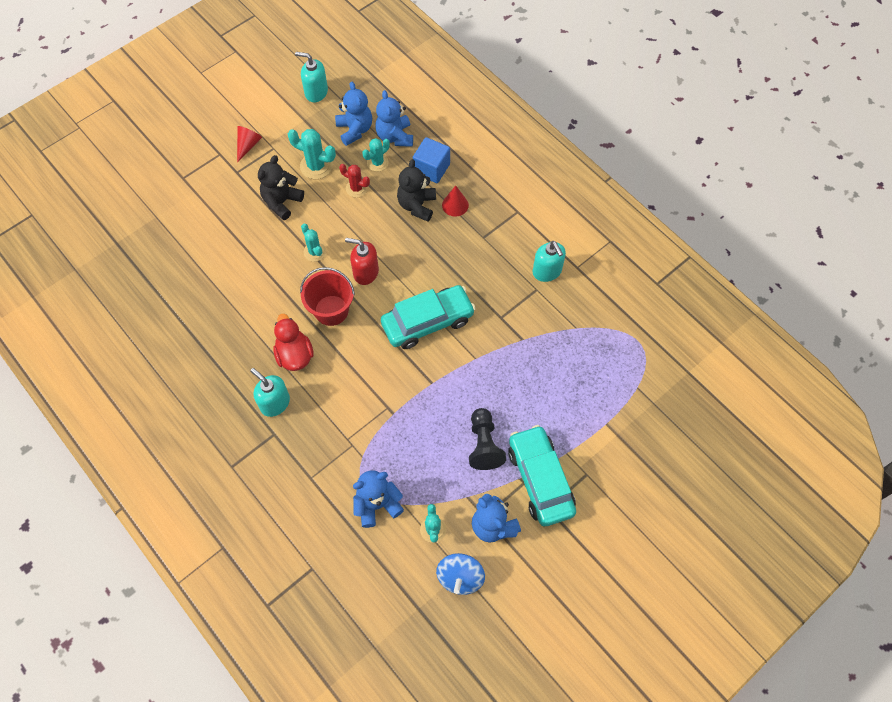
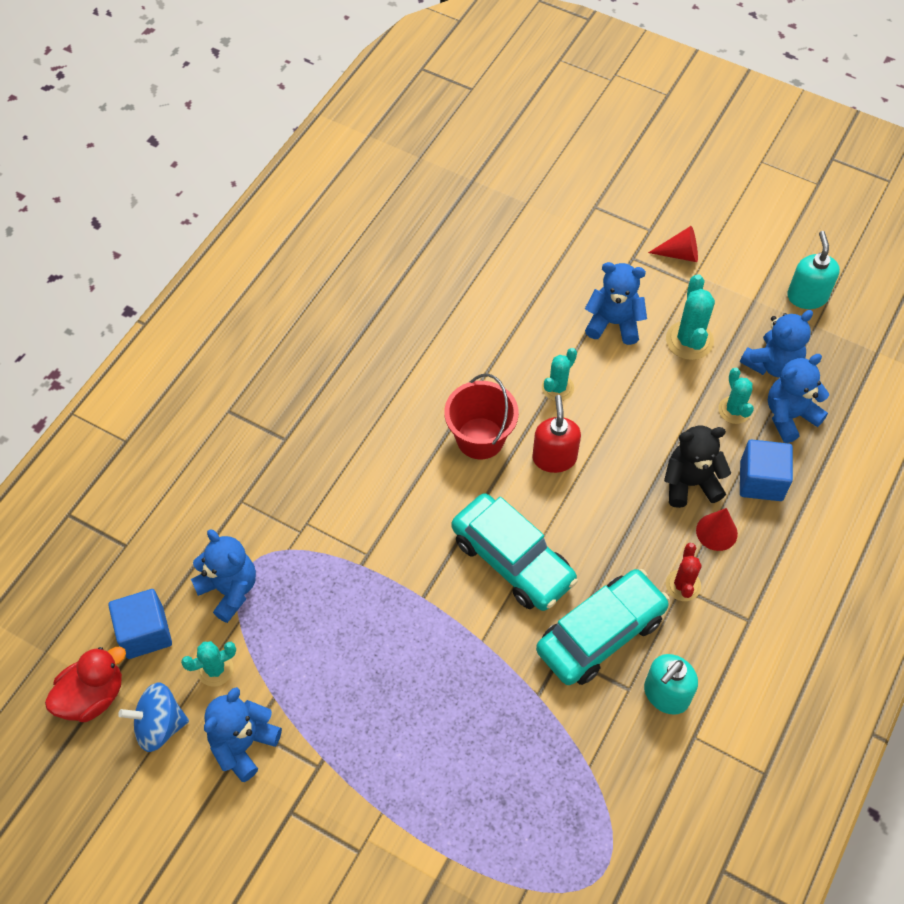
camera: 70 degrees right, 5 degrees down
turquoise soap dispenser [250,368,290,417] -> none
black teddy bear [258,155,304,220] -> blue teddy bear [585,262,647,345]
red duck [273,314,314,371] -> red duck moved to [45,647,126,722]
red cactus [339,164,370,198] -> red cactus moved to [666,543,702,601]
turquoise cactus [362,138,390,172] -> turquoise cactus turned 45 degrees clockwise [718,368,754,424]
black pawn [469,408,506,470] -> none
turquoise car [508,425,576,526] -> turquoise car moved to [536,569,670,685]
none -> blue cube [108,589,172,659]

